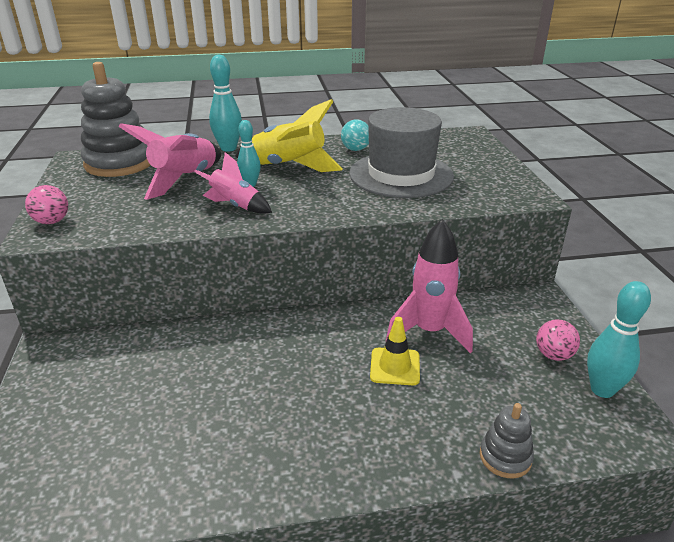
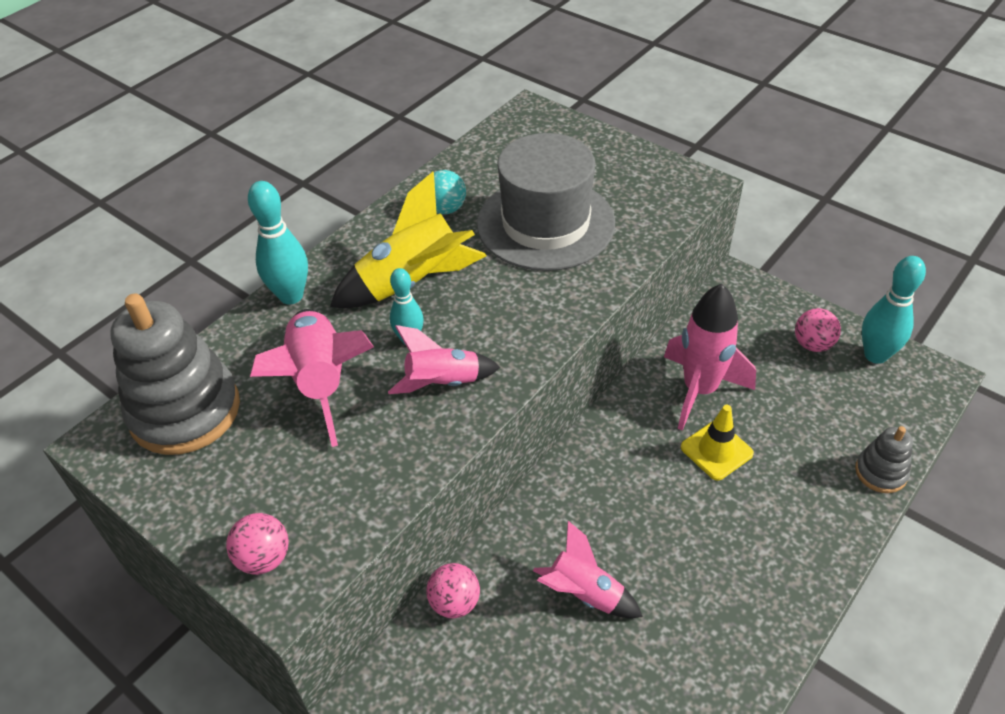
camera: 40 degrees left, 15 degrees up
none -> pink ball [426,563,480,618]
none -> pink rocket [533,521,643,618]

